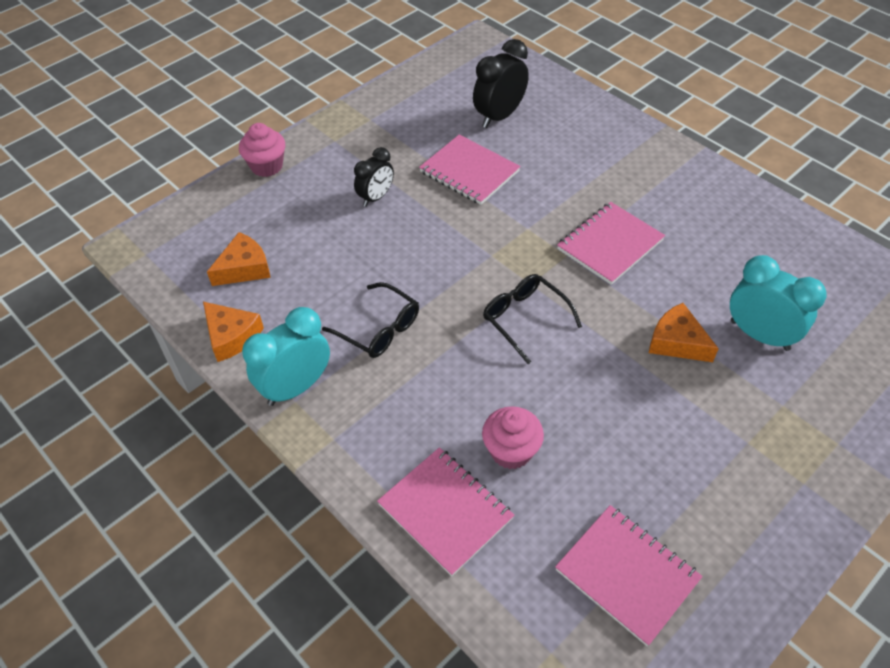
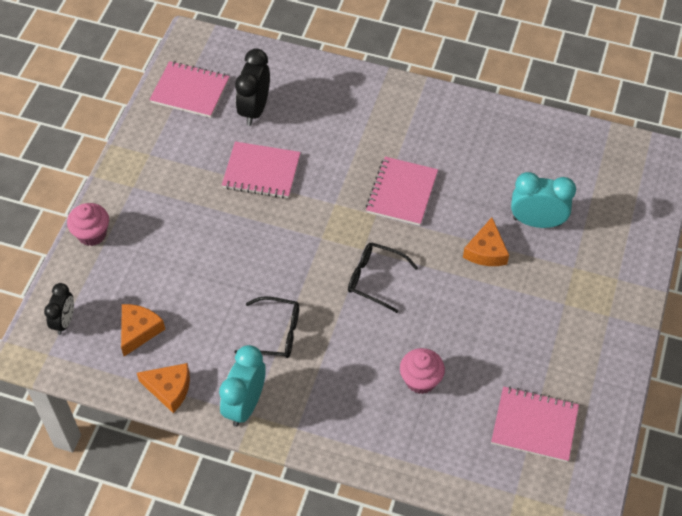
camera: 30 degrees left, 5 degrees up
black clock [354,147,394,207] -> black clock moved to [44,283,74,335]
pink notebook [377,447,514,576] -> pink notebook moved to [150,61,230,118]
orange cheese [649,303,719,362] -> orange cheese turned 90 degrees counterclockwise [463,218,509,266]

